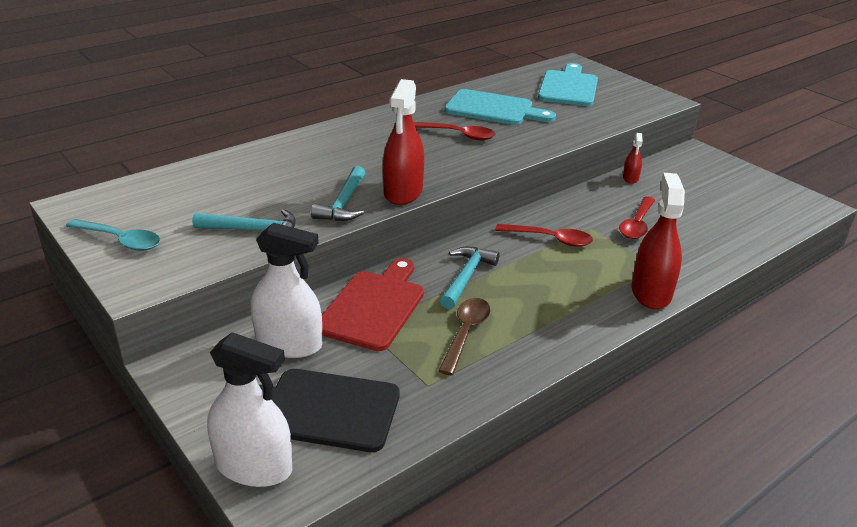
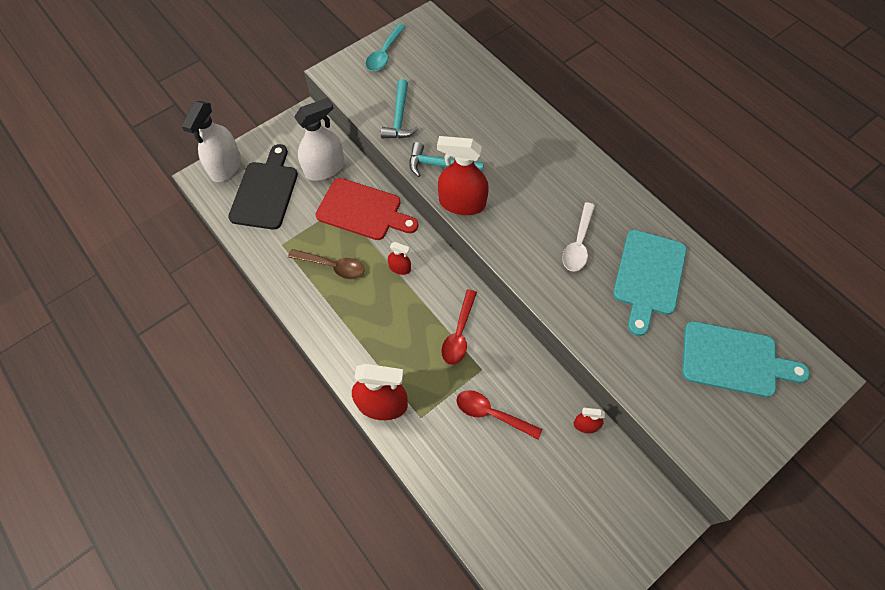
camera: 90 degrees right, 30 degrees up
white spray bottle [251,223,322,358] -> white spray bottle turned 135 degrees counterclockwise [294,98,344,181]
red spoon [413,122,496,140] -> white spoon [562,202,595,271]
turquoise hammer [440,247,500,309] -> red spray bottle [388,242,411,275]

